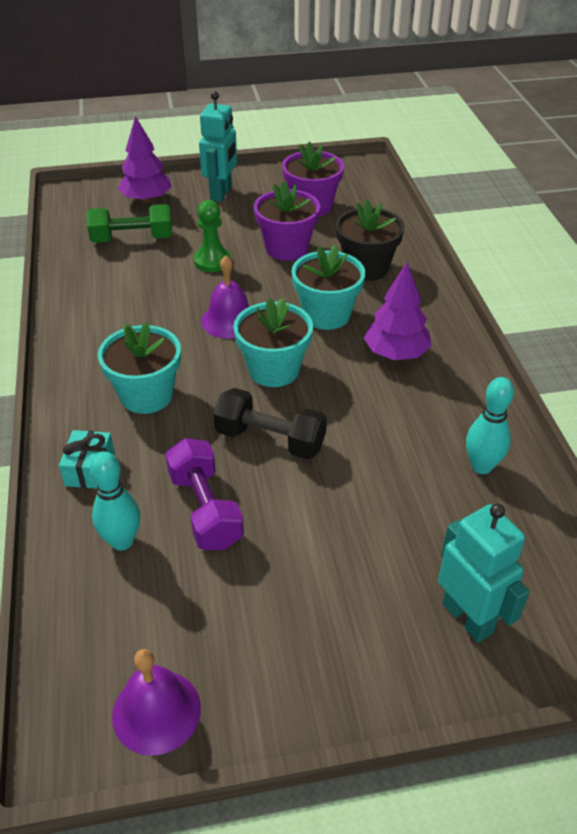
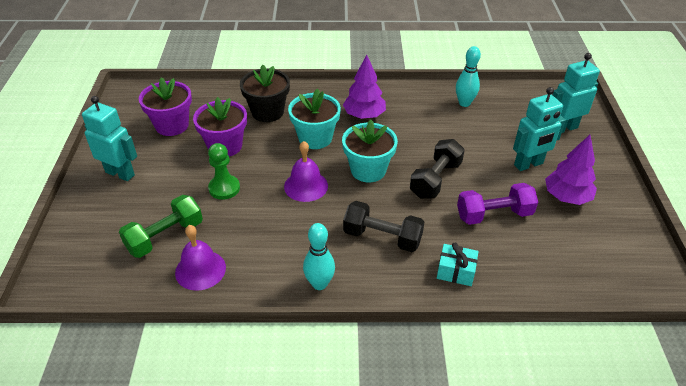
camera: 80 degrees left, 0 degrees up
green dumbbell [87,204,173,243] -> green dumbbell turned 45 degrees clockwise [119,195,203,258]
turquoise bowling pin [90,451,140,550] -> turquoise bowling pin moved to [303,223,335,290]
turquoise flower pot [98,322,181,414] -> black dumbbell [343,201,424,252]
purple bell [112,649,201,756] -> purple bell moved to [175,225,226,291]
purple tree [118,116,172,203] -> purple tree moved to [545,135,597,205]
none -> turquoise robot [513,87,566,171]

